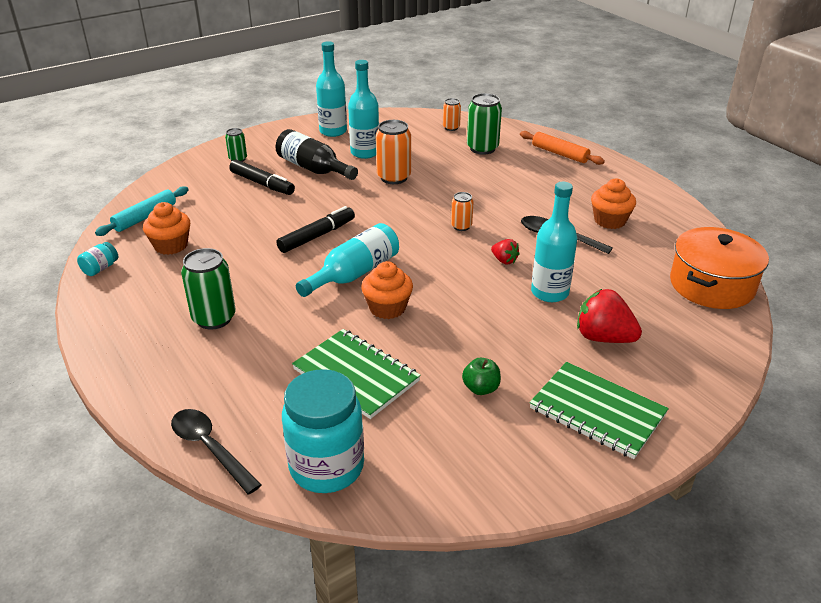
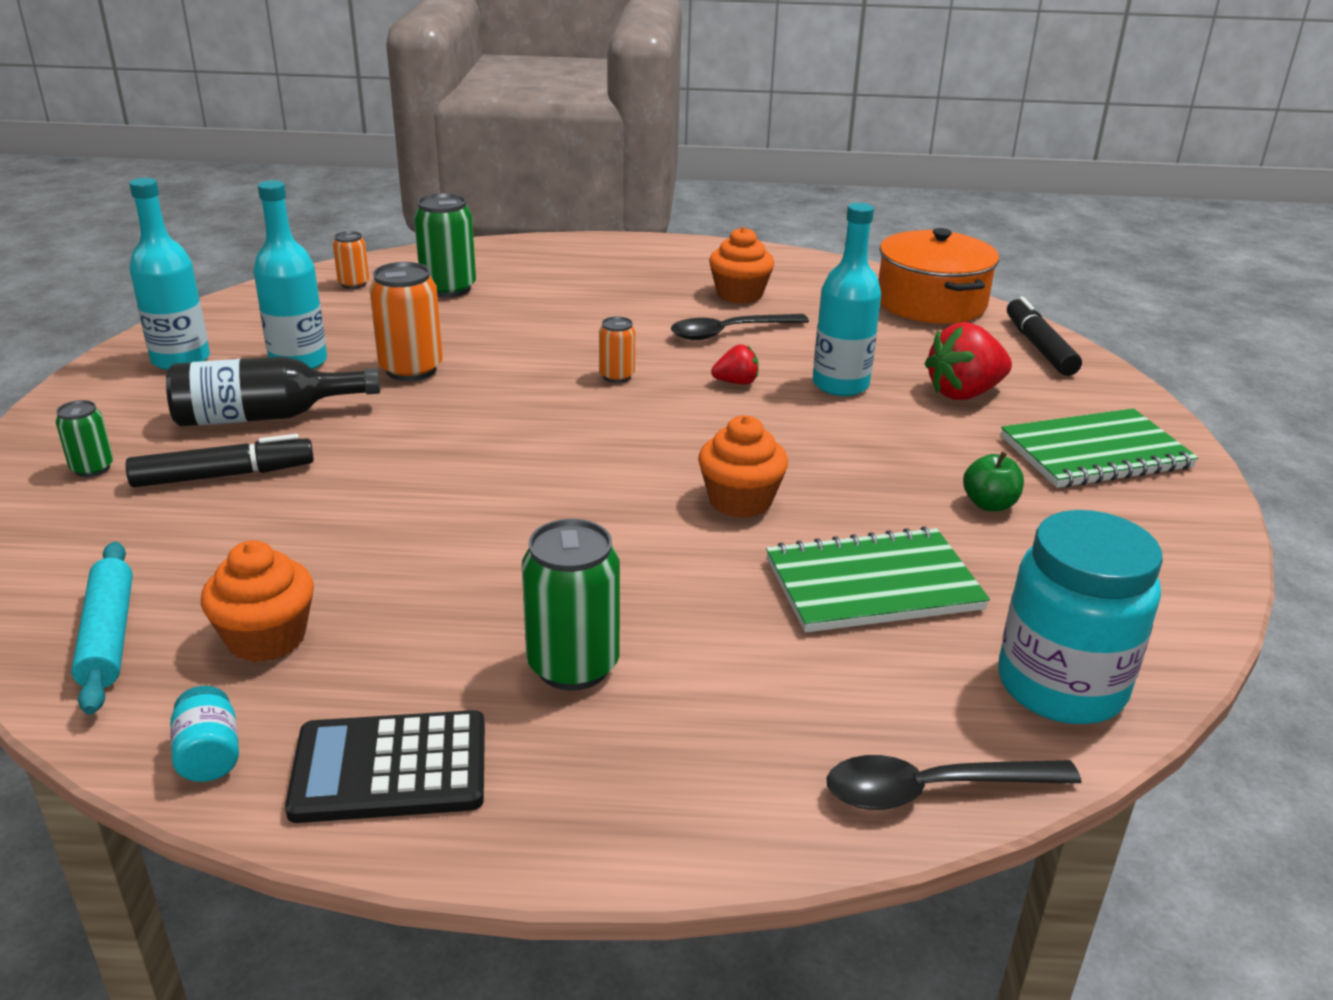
camera: 55 degrees left, 5 degrees down
black marker [276,206,355,253] -> black marker moved to [1007,297,1082,376]
turquoise bottle [296,223,399,297] -> none
orange rolling pin [520,131,605,165] -> none
none -> black calculator [285,710,485,823]

